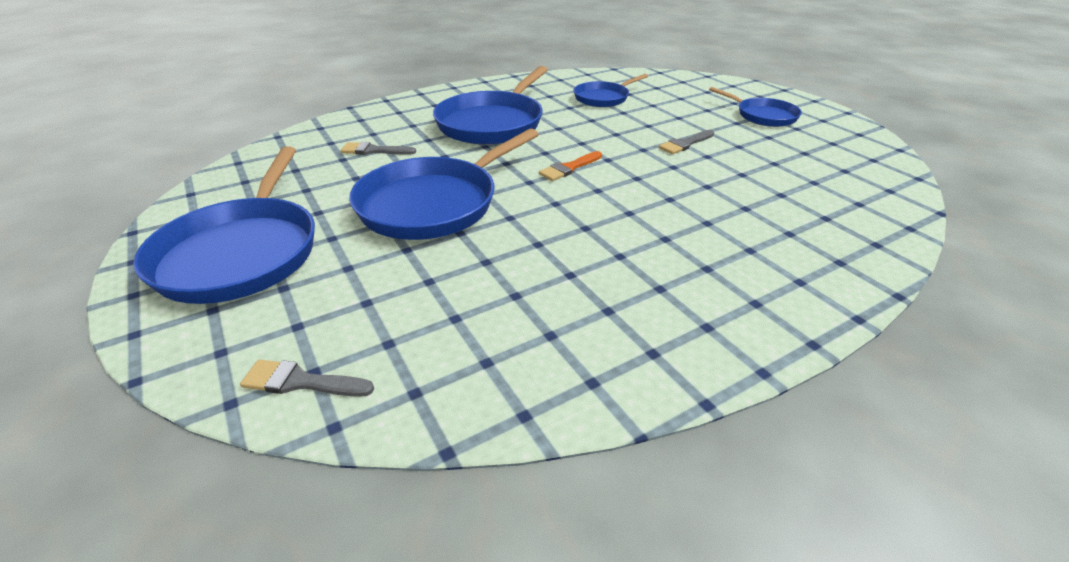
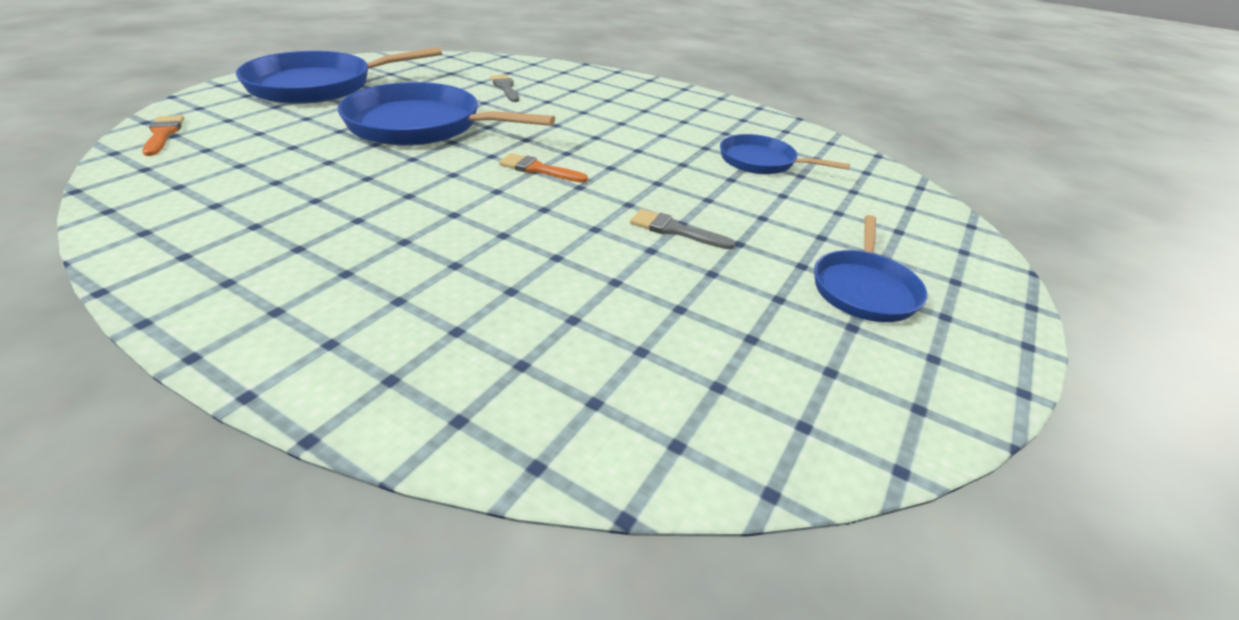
camera: 60 degrees right, 0 degrees up
grey brush [240,360,374,397] -> orange brush [142,115,184,156]
blue pan [433,66,548,145] -> none

